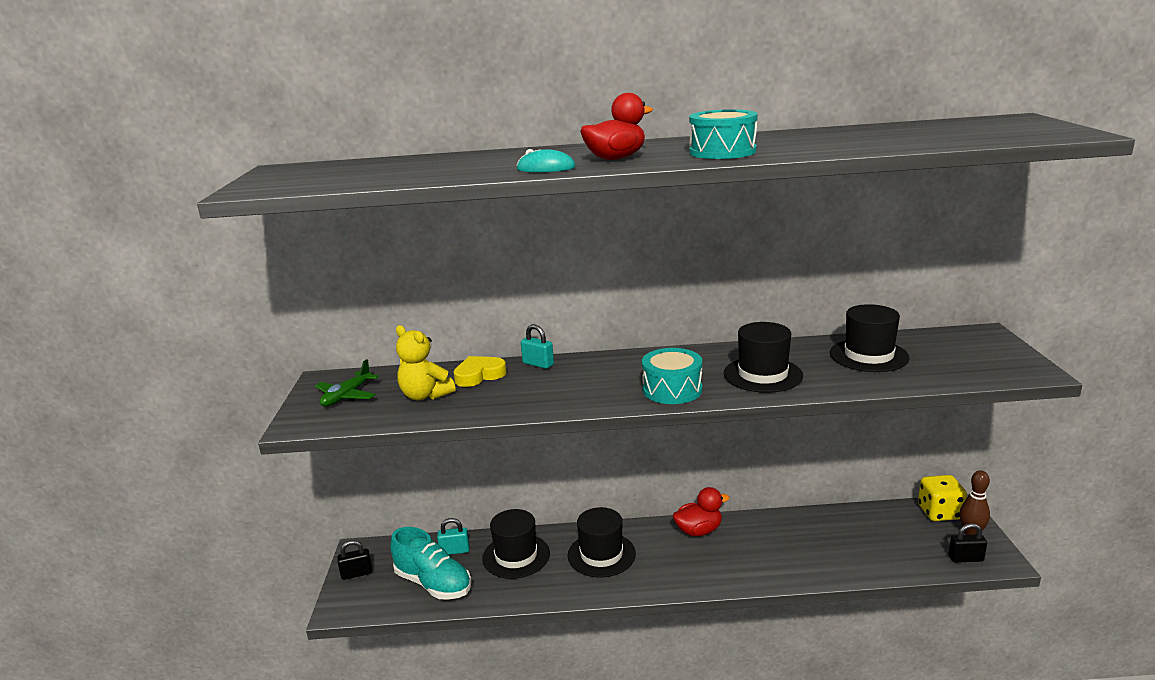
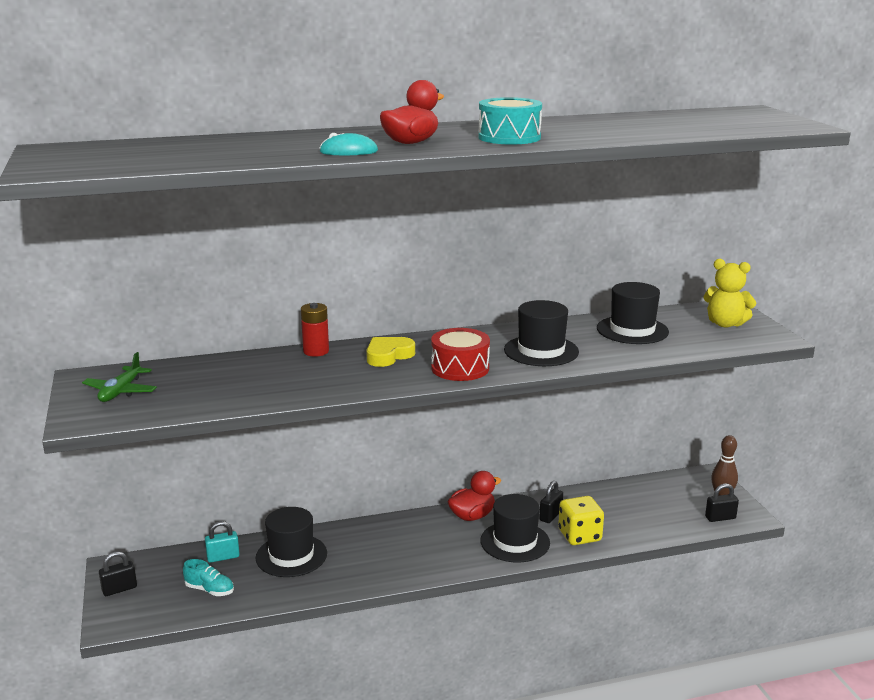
camera: 15 degrees left, 0 degrees up
turquoise shoe [390,527,471,600] -> turquoise shoe [183,559,234,596], size x0.54
yellow teddy bear [396,325,455,400] -> yellow teddy bear moved to [703,259,757,328]
yellow heart [453,356,507,387] -> yellow heart moved to [366,337,415,367]
turquoise padlock [521,324,554,369] -> red battery [301,303,329,357]
black hat [568,507,636,577] -> black hat moved to [480,494,550,563]
turquoise drum [642,348,702,404] -> red drum [431,328,490,381]
yellow dice [918,475,967,521] -> yellow dice moved to [558,496,604,545]
none -> black padlock [539,481,563,523]

